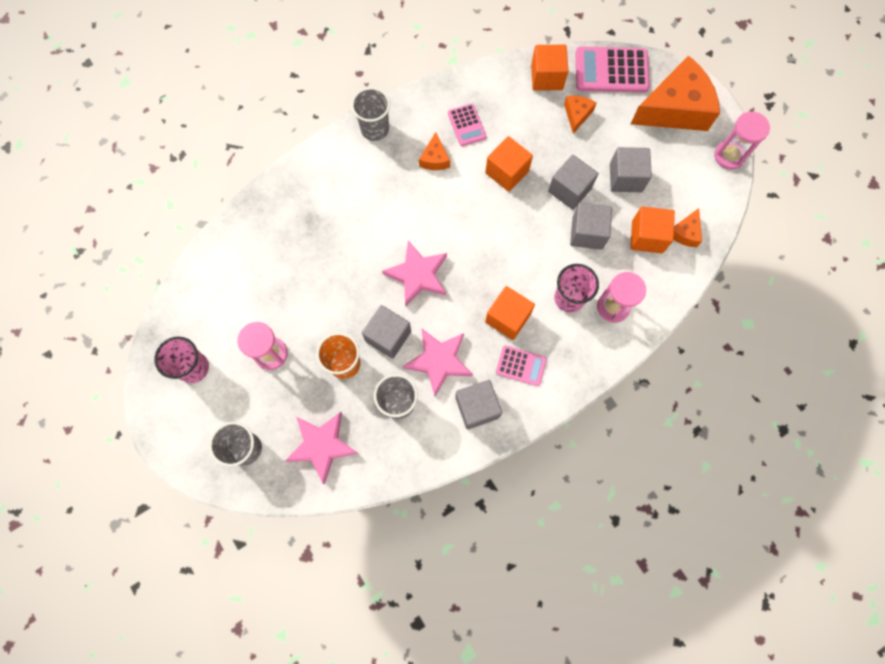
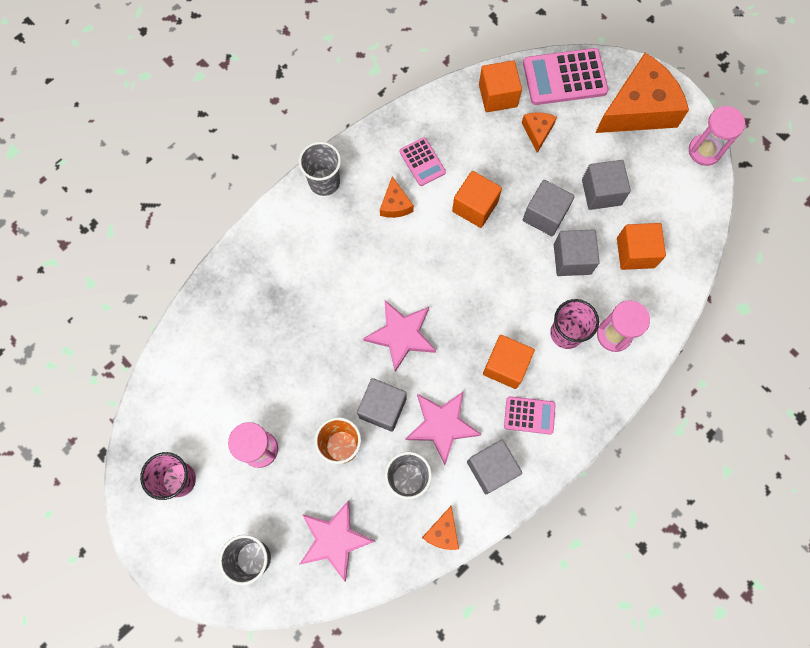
camera: 10 degrees left, 0 degrees up
orange cheese [674,208,702,247] -> orange cheese moved to [422,506,459,550]

